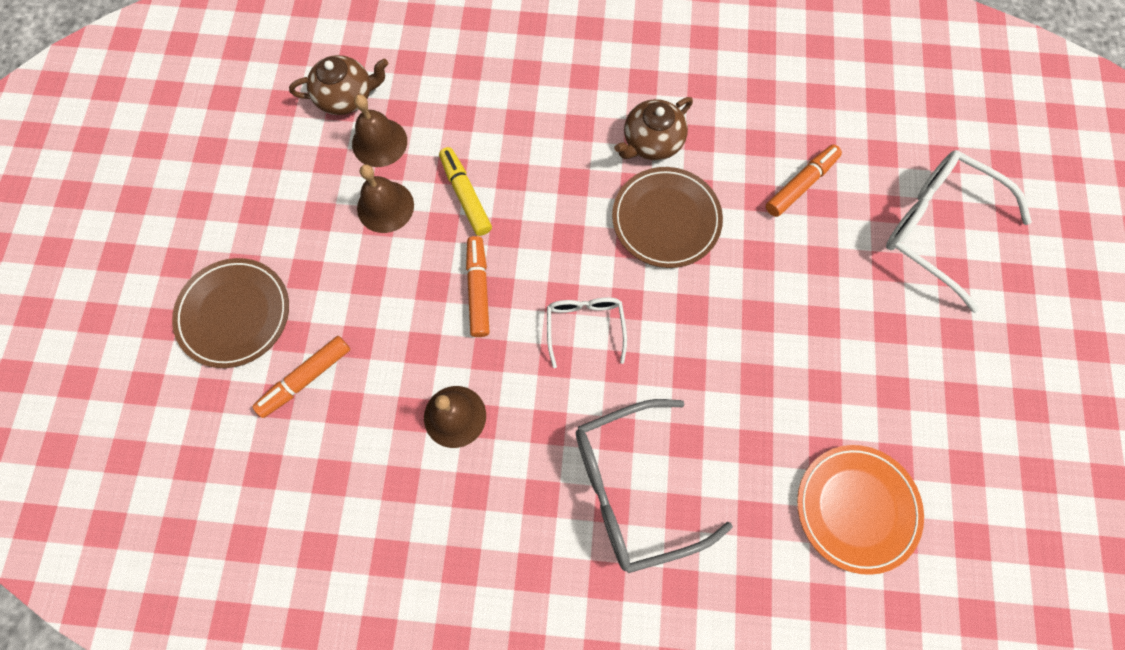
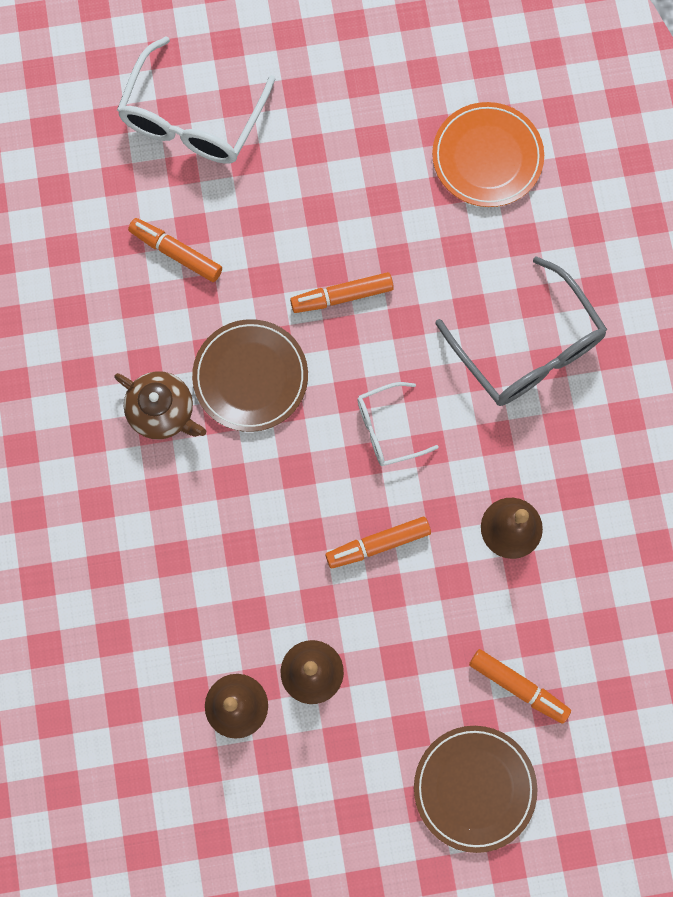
camera: 105 degrees left, 5 degrees up
brown teapot [289,55,388,115] -> none
yellow marker [439,147,492,236] -> none
none -> orange marker [290,272,394,313]

